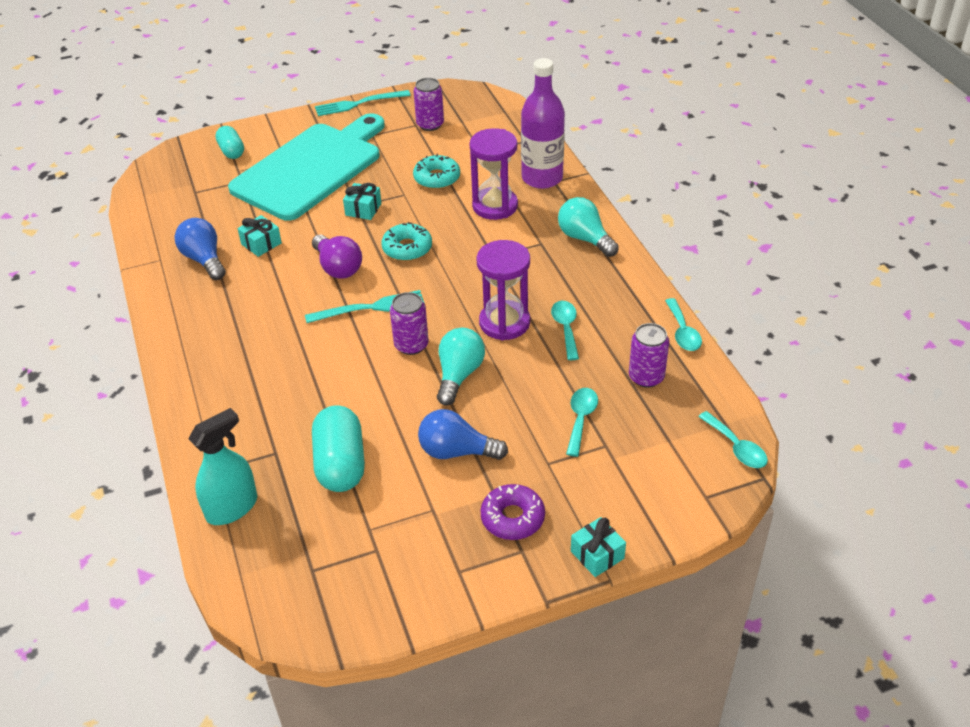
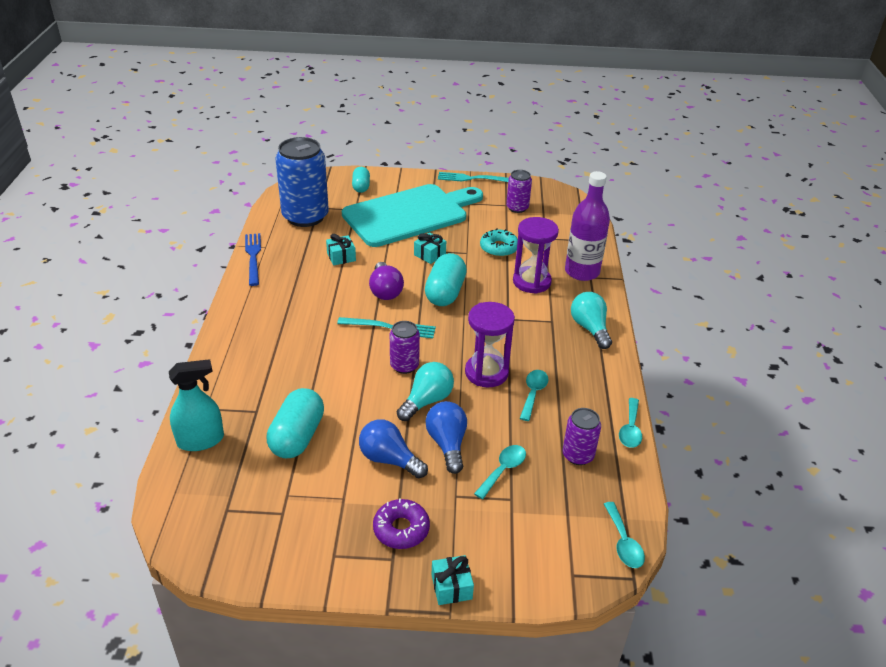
camera: 20 degrees right, 5 degrees down
blue light bulb [175,218,226,280] -> blue light bulb moved to [425,401,467,474]
turquoise donut [381,222,432,261] -> turquoise capsule [425,253,467,306]
none -> blue fork [245,233,261,286]
none -> blue can [275,137,329,227]

